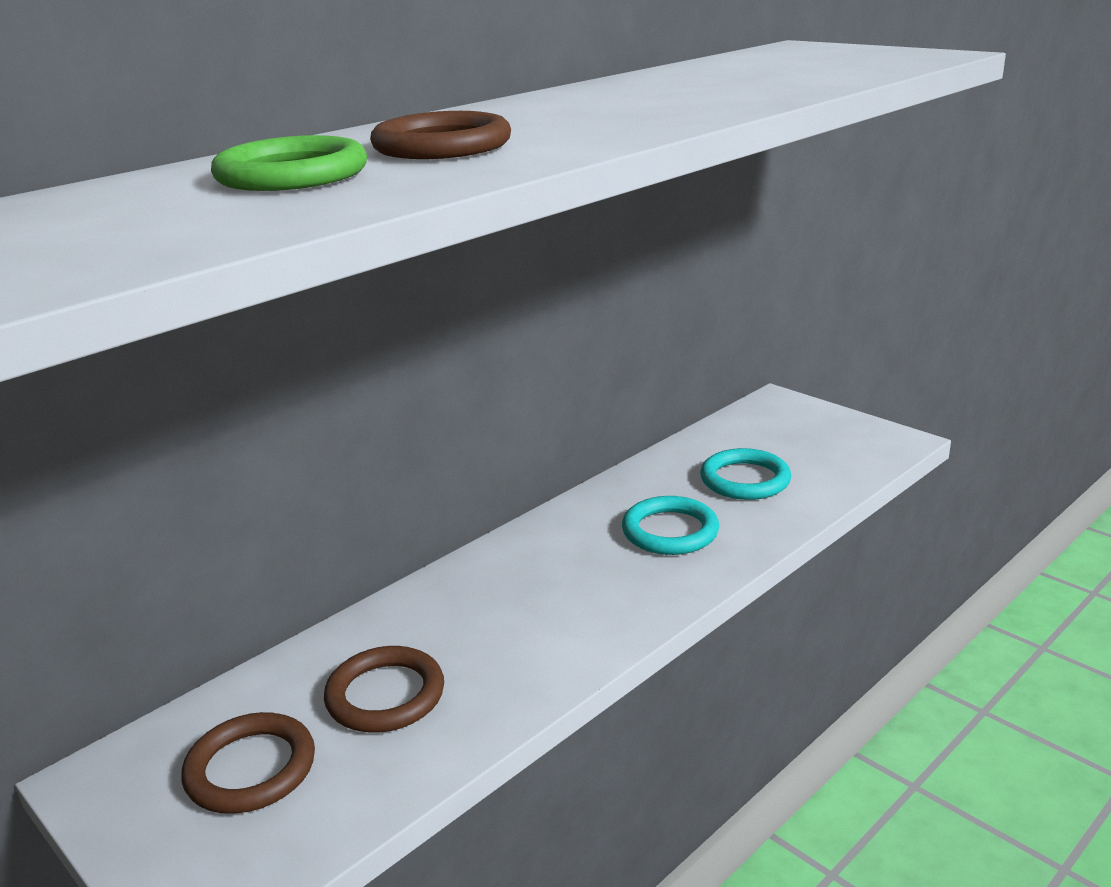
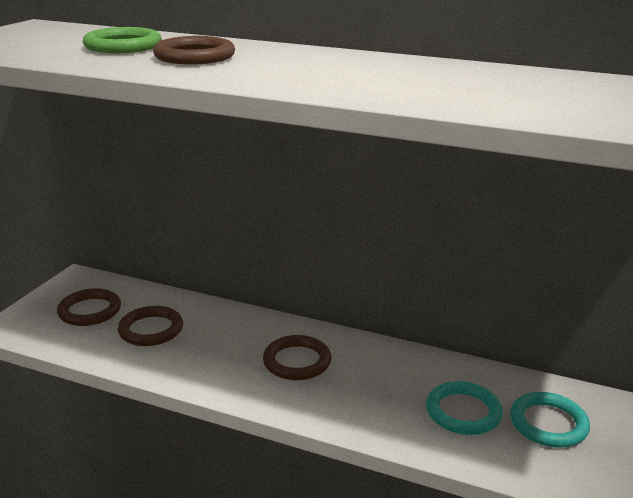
camera: 65 degrees right, 0 degrees up
turquoise ring [622,496,719,555] -> turquoise ring moved to [510,392,590,448]
none -> brown ring [263,335,331,380]

